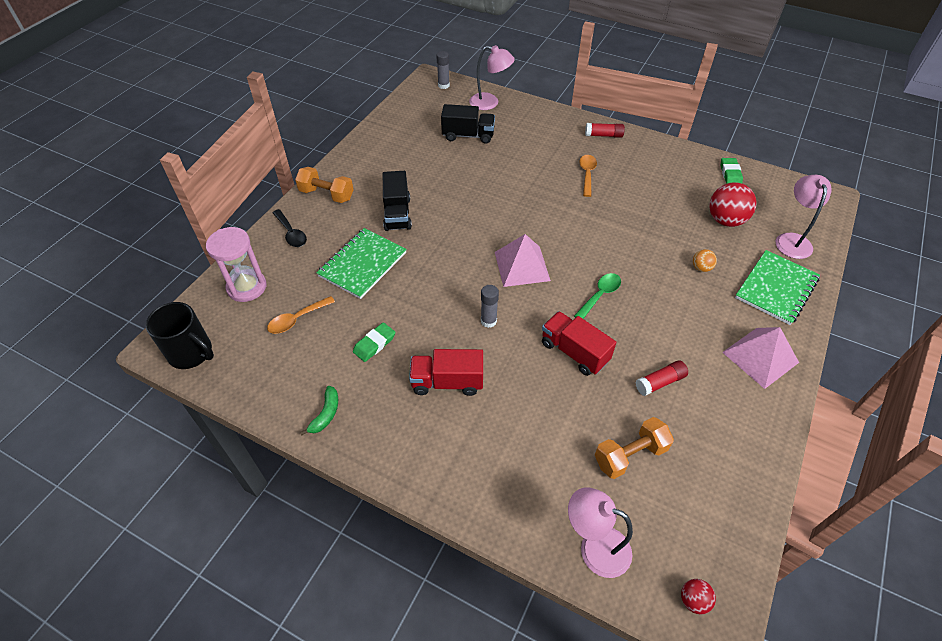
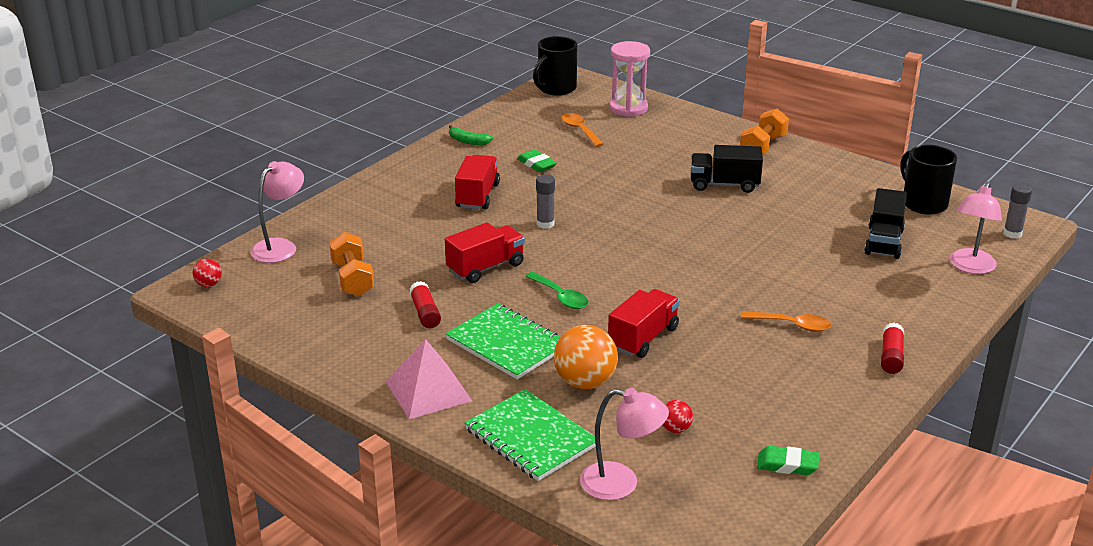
camera: 100 degrees right, 20 degrees down
black spoon [273,209,307,247] -> none
green notebook [316,228,407,299] -> green notebook moved to [445,303,560,380]
pink pyramid [495,234,551,287] -> none
orange ball [693,249,717,272] -> orange ball [554,325,618,389], size x2.02
red ball [709,182,757,227] -> red ball [663,400,693,433], size x0.50
none -> red truck [608,289,680,358]
none -> black mug [900,145,957,215]

